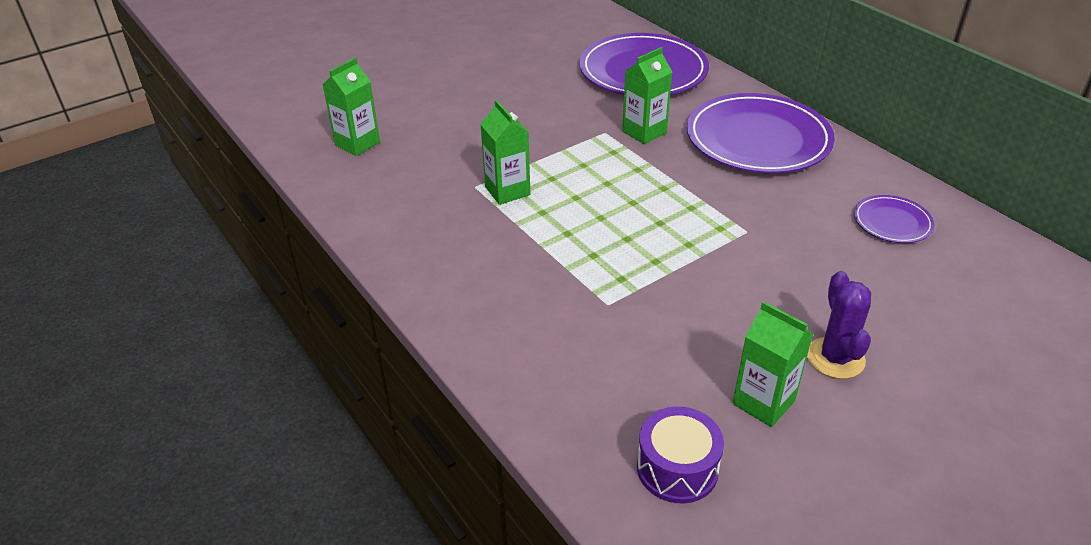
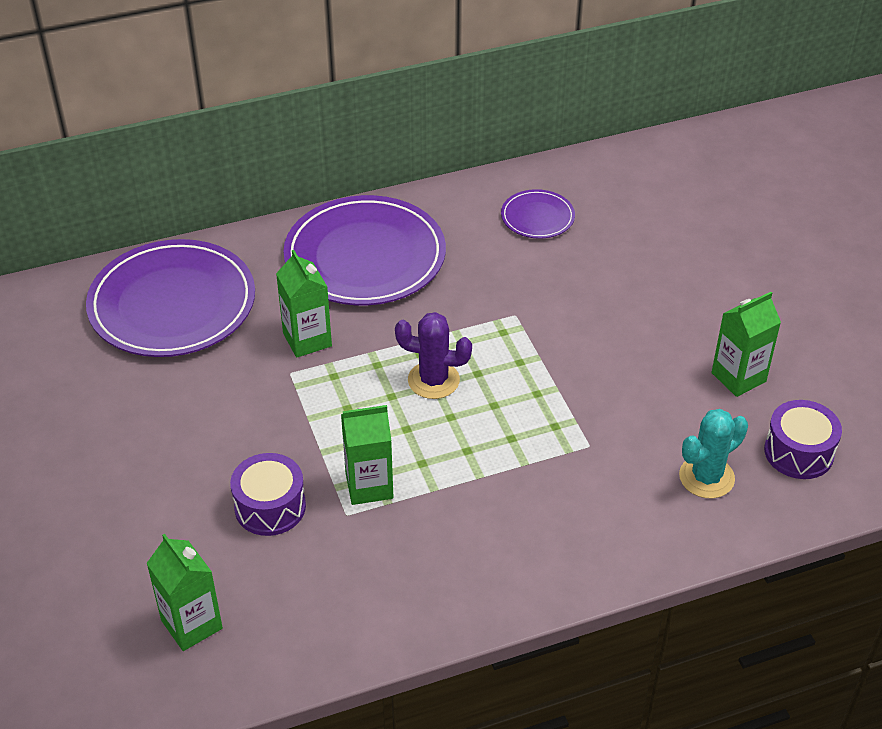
camera: 75 degrees left, 5 degrees up
purple cactus [807,271,871,379] -> purple cactus moved to [395,312,472,399]
none -> purple drum [230,453,306,536]
none -> turquoise cactus [679,409,748,499]

